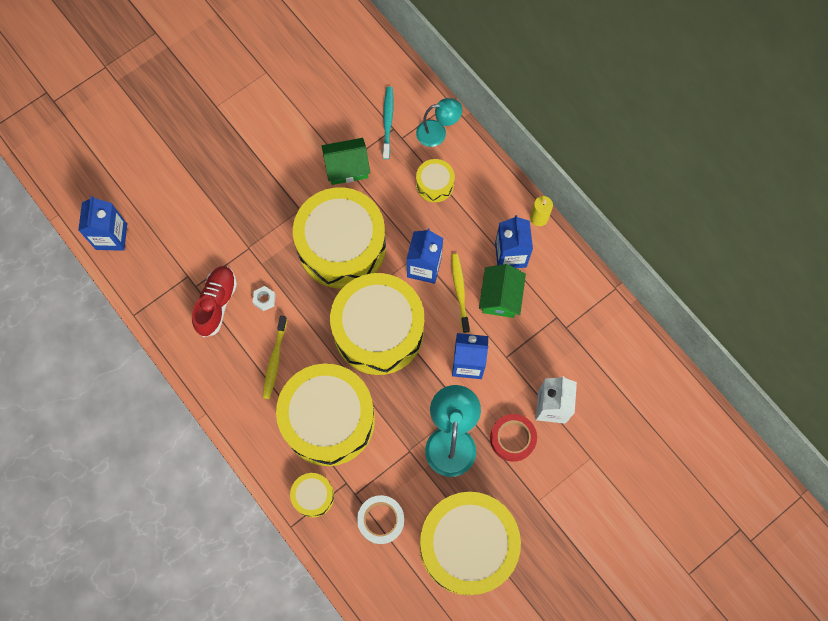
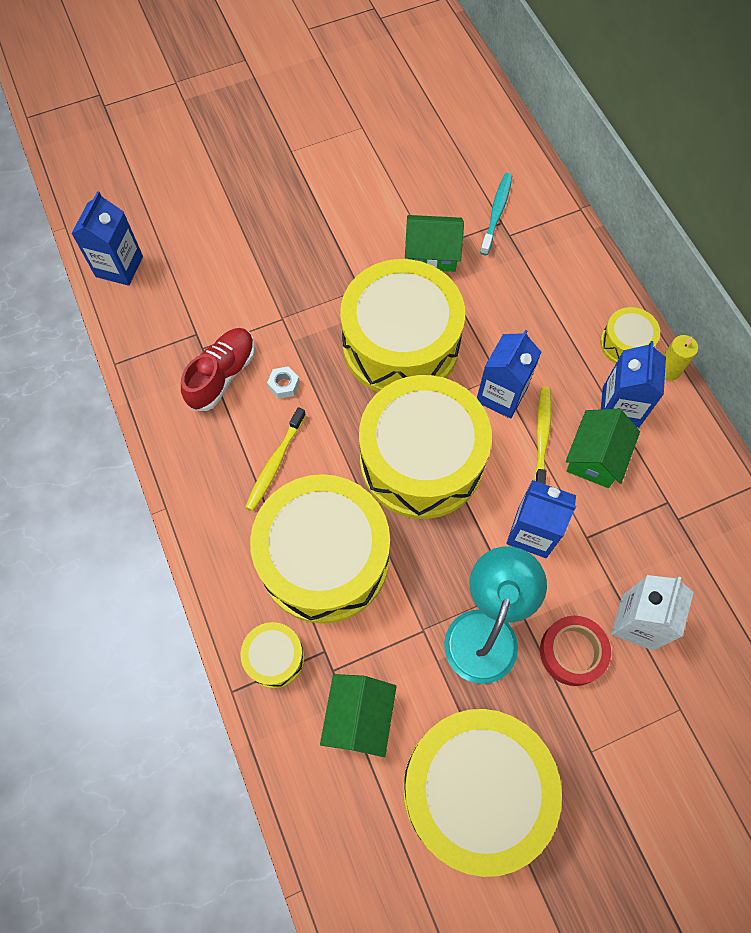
camera: 15 degrees right, 5 degrees down
white tape [357,495,404,544] -> green house [320,674,397,757]
turquoise lamp [416,98,462,147] -> none
yellow drum [416,159,455,202] -> yellow drum moved to [600,307,660,363]

